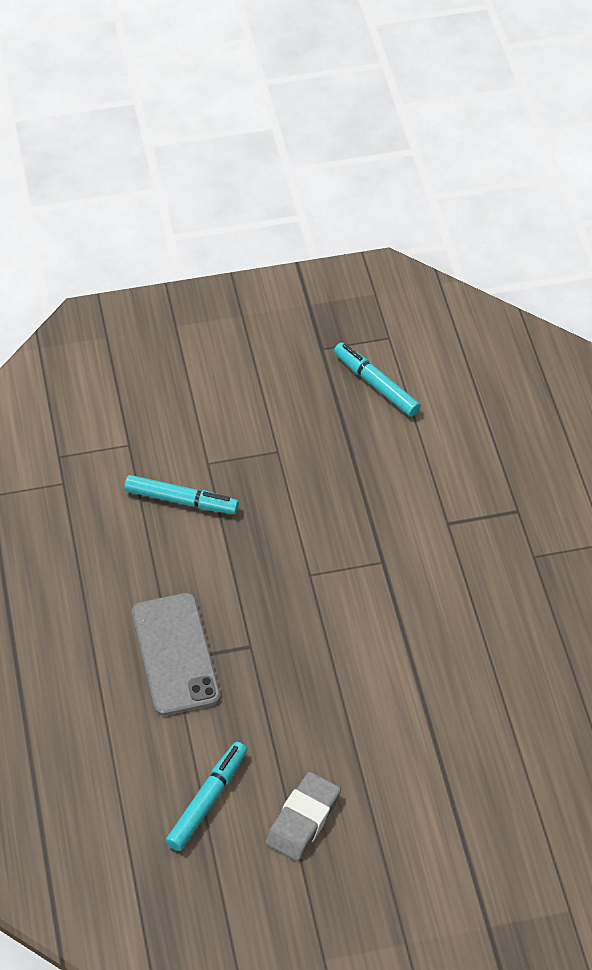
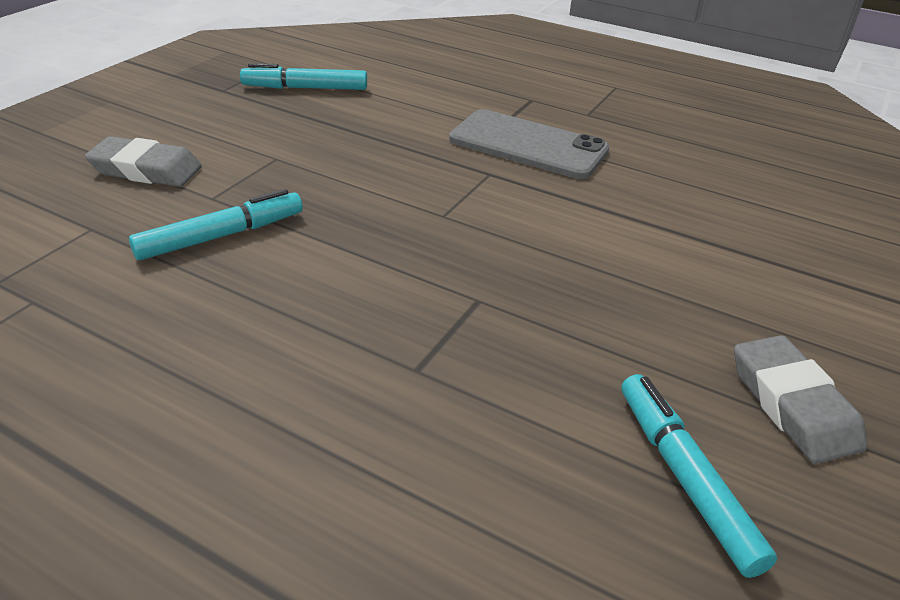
camera: 50 degrees left, 15 degrees down
grey phone [132,593,221,716] -> grey phone moved to [449,109,610,179]
none -> grey eraser [85,136,202,187]

